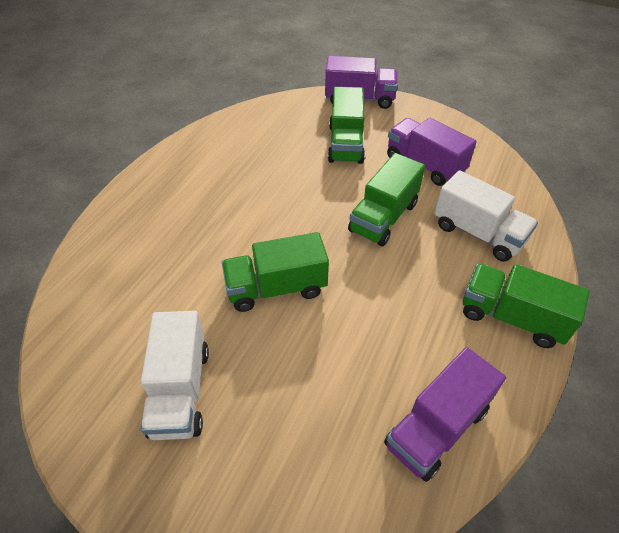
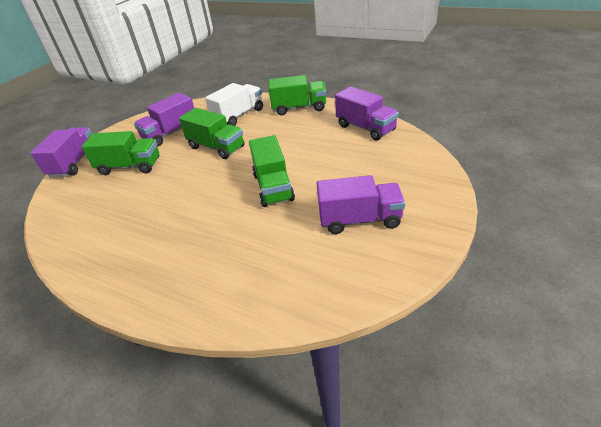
camera: 85 degrees left, 10 degrees down
white truck [141,311,209,440] -> purple truck [317,175,405,234]
green truck [463,264,589,348] -> green truck turned 120 degrees counterclockwise [268,75,326,115]

